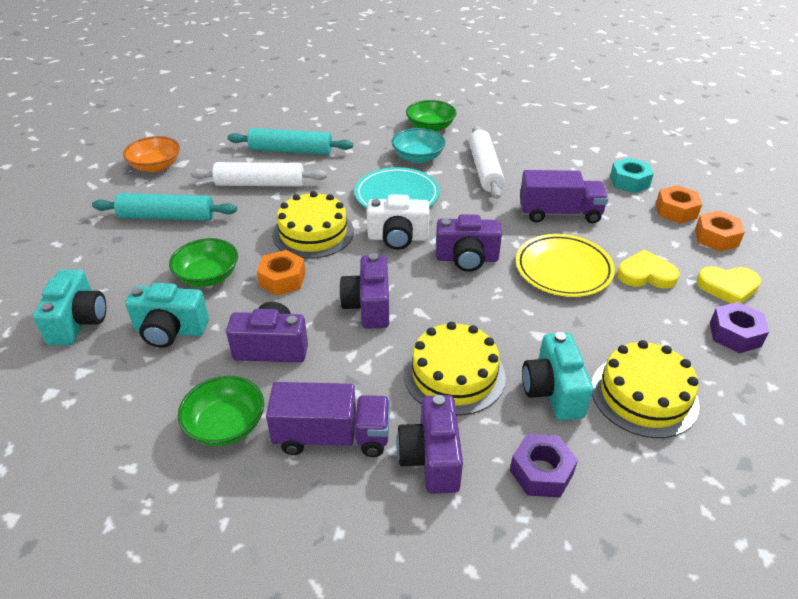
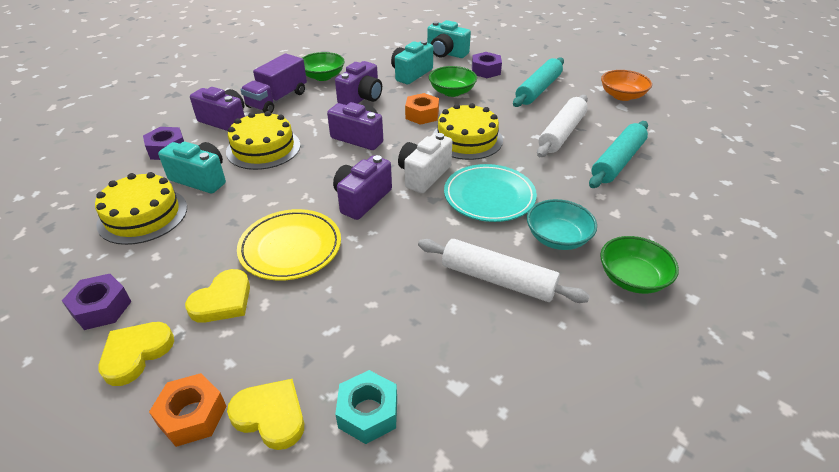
camera: 120 degrees right, 0 degrees up
purple truck [520,170,609,223] -> none
orange nut [656,185,702,224] -> yellow heart [227,379,304,450]
none -> purple nut [472,52,502,78]

